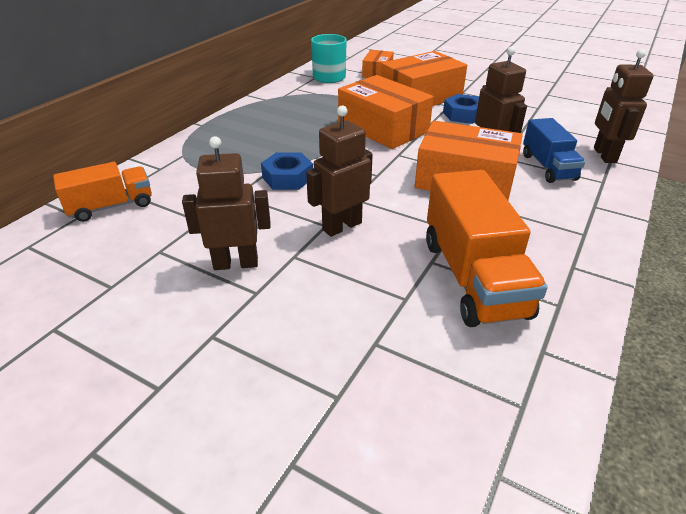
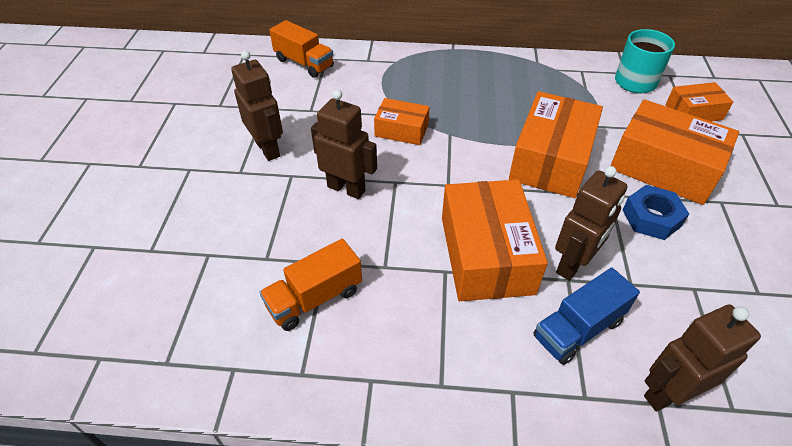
camera: 65 degrees right, 10 degrees up
blue nut [261,152,313,190] -> orange box [374,98,430,145]
orange truck [426,170,548,327] -> orange truck [259,239,362,331], size x0.62

